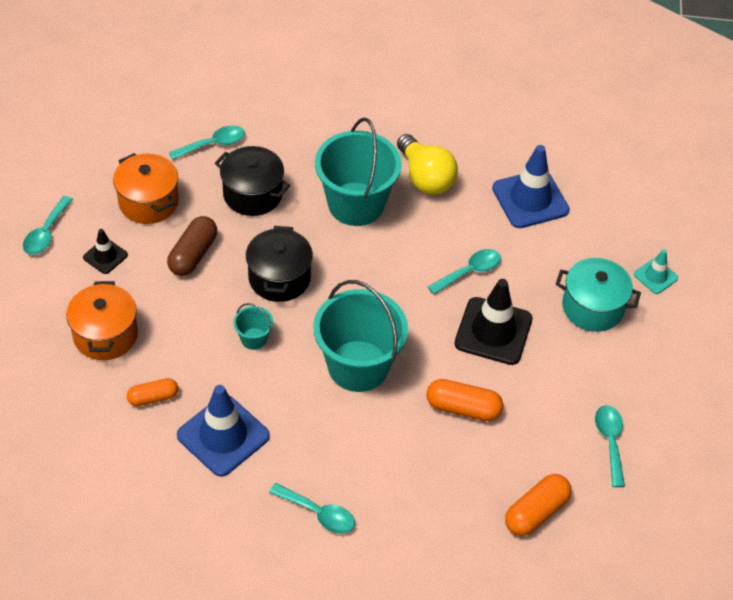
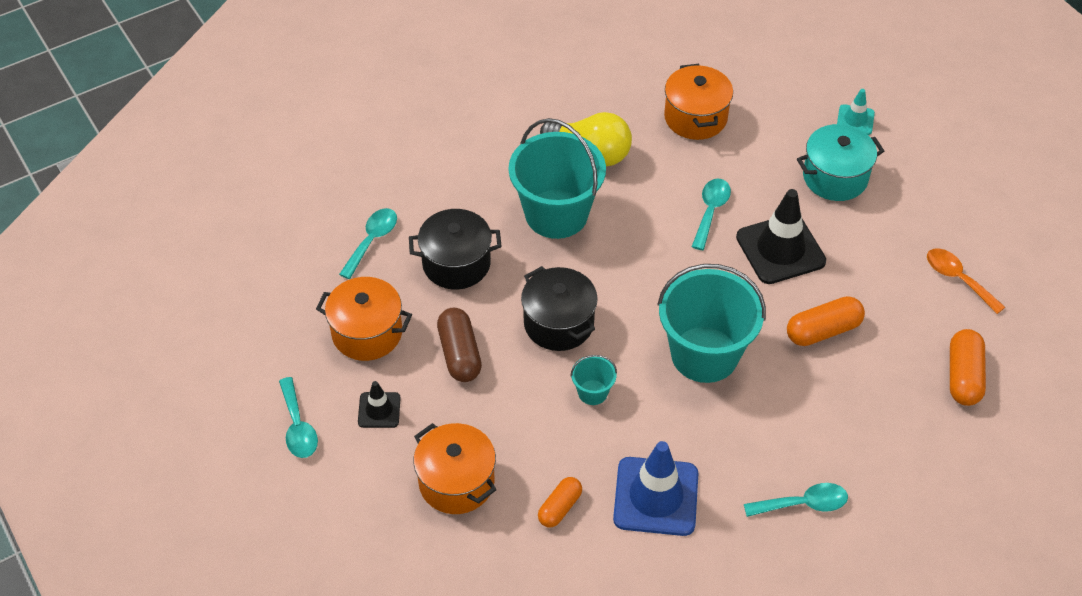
camera: 35 degrees left, 0 degrees up
blue traffic cone [492,145,570,228] -> orange pot [664,64,733,140]
turquoise spoon [595,405,625,487] -> orange spoon [927,248,1005,314]

